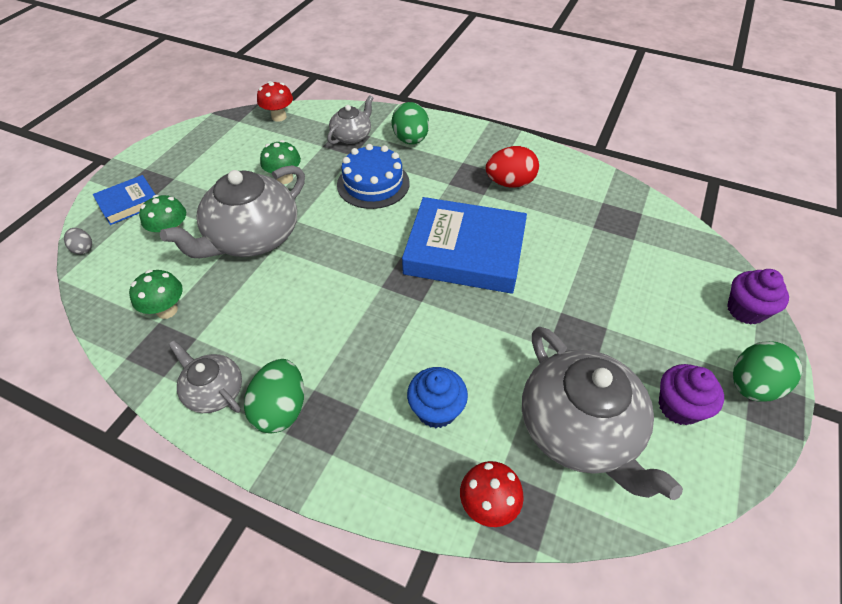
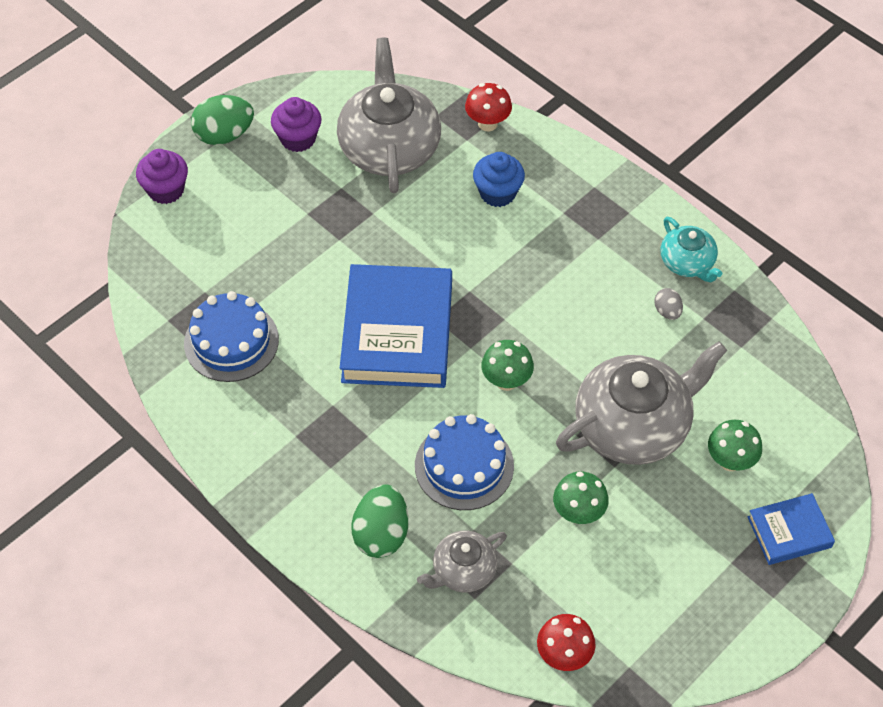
camera: 160 degrees left, 5 degrees up
grey egg [64,228,92,254] -> grey egg moved to [654,288,683,320]
green mushroom [129,270,183,319] -> green mushroom moved to [481,340,534,391]
grey teapot [169,340,242,413] -> turquoise teapot [661,217,722,283]
green egg [244,359,304,433] -> none
blue book [402,197,527,294] -> blue book turned 60 degrees clockwise [340,264,452,388]
red egg [486,146,539,188] -> none
none -> blue cake [184,291,279,382]

